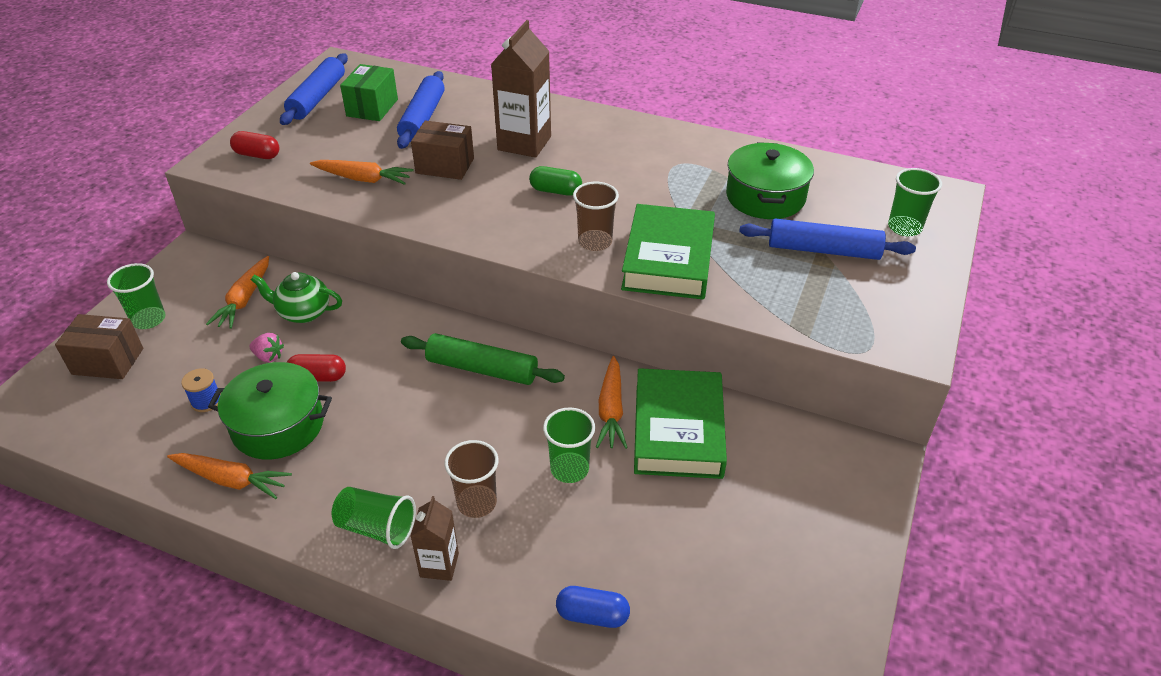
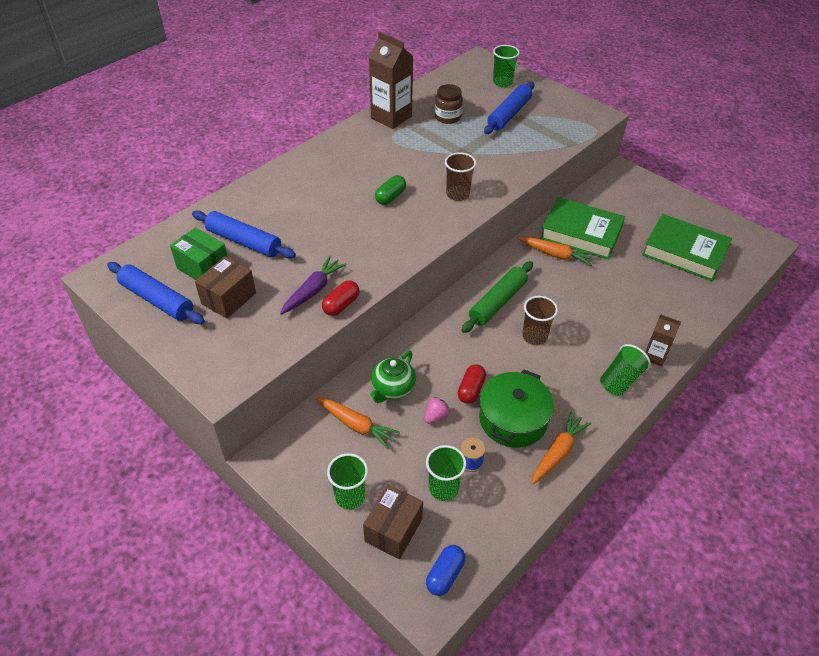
camera: 70 degrees left, 5 degrees up
red capsule [230,131,279,159] -> red capsule moved to [322,280,360,316]
orange carrot [310,160,413,185] -> purple carrot [280,256,347,315]
brown box [411,120,474,180] -> brown box moved to [195,256,256,319]
brown cup [444,440,498,518] -> brown cup moved to [522,296,558,345]
brown carton [491,20,551,158] -> brown carton moved to [369,32,413,129]
green cup [543,407,595,483] -> green cup moved to [426,445,466,501]
blue capsule [556,586,630,628] -> blue capsule moved to [426,545,466,596]
green book [621,204,715,299] -> green book moved to [642,214,732,281]
green pot [726,142,814,219] -> brown jar [435,84,463,124]

